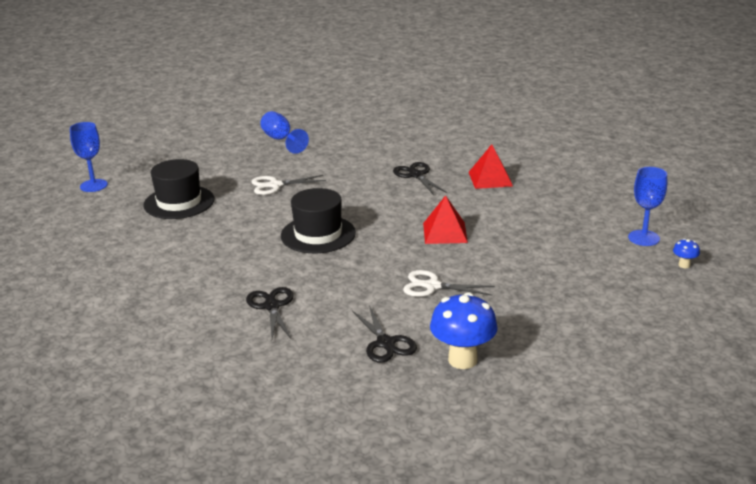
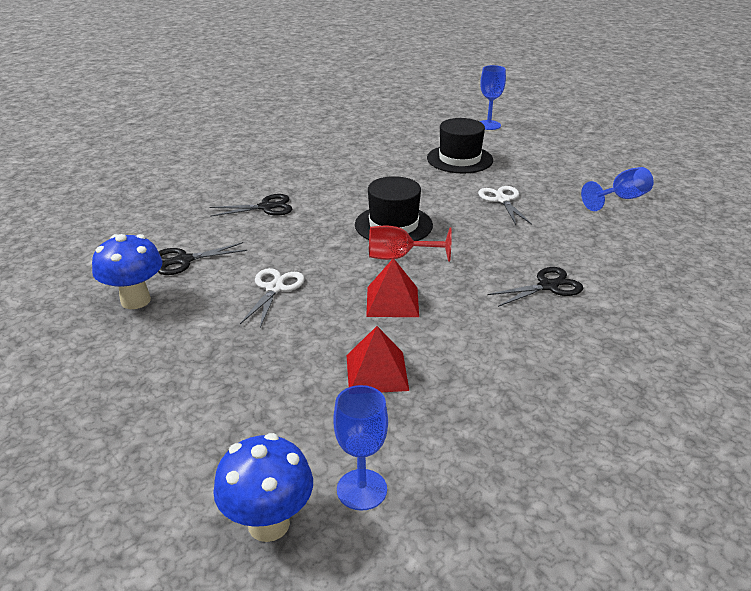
camera: 90 degrees right, 5 degrees up
red pyramid [469,144,513,189] -> red pyramid moved to [347,326,409,392]
blue mushroom [673,239,700,268] -> blue mushroom [213,433,313,542], size x2.22
none -> red goblet [369,226,452,262]

